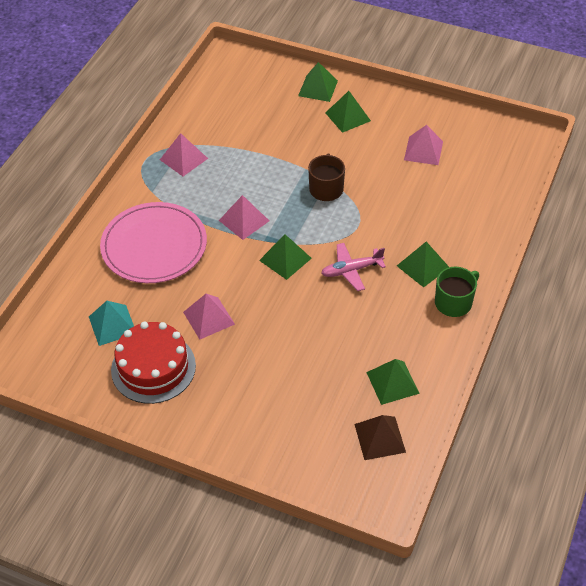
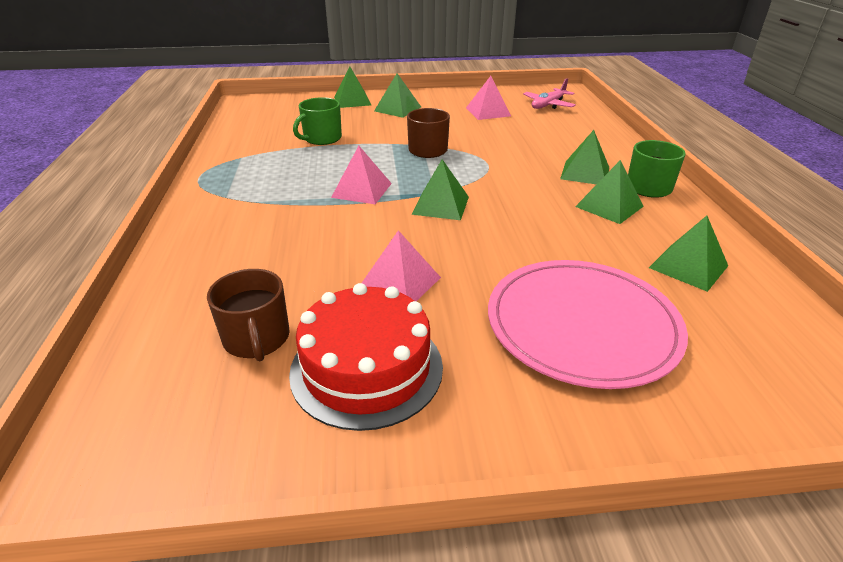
camera: 30 degrees left, 15 degrees down
turquoise pyramid [89,301,134,346] -> brown mug [207,269,290,361]
pink plate [100,202,207,283] -> pink plate moved to [488,260,688,389]
pink pyramid [160,133,208,176] -> none
pink plane [321,243,386,291] -> pink plane moved to [523,78,576,109]
brown pyramid [354,415,406,460] -> none
none -> green mug [293,97,342,145]
none -> green pyramid [575,160,644,224]

